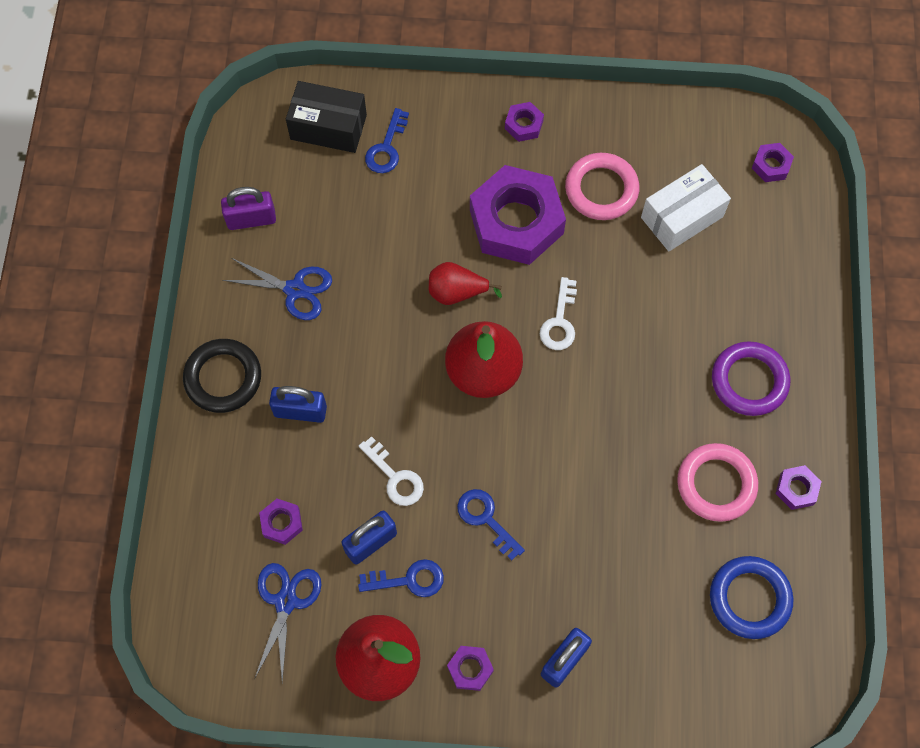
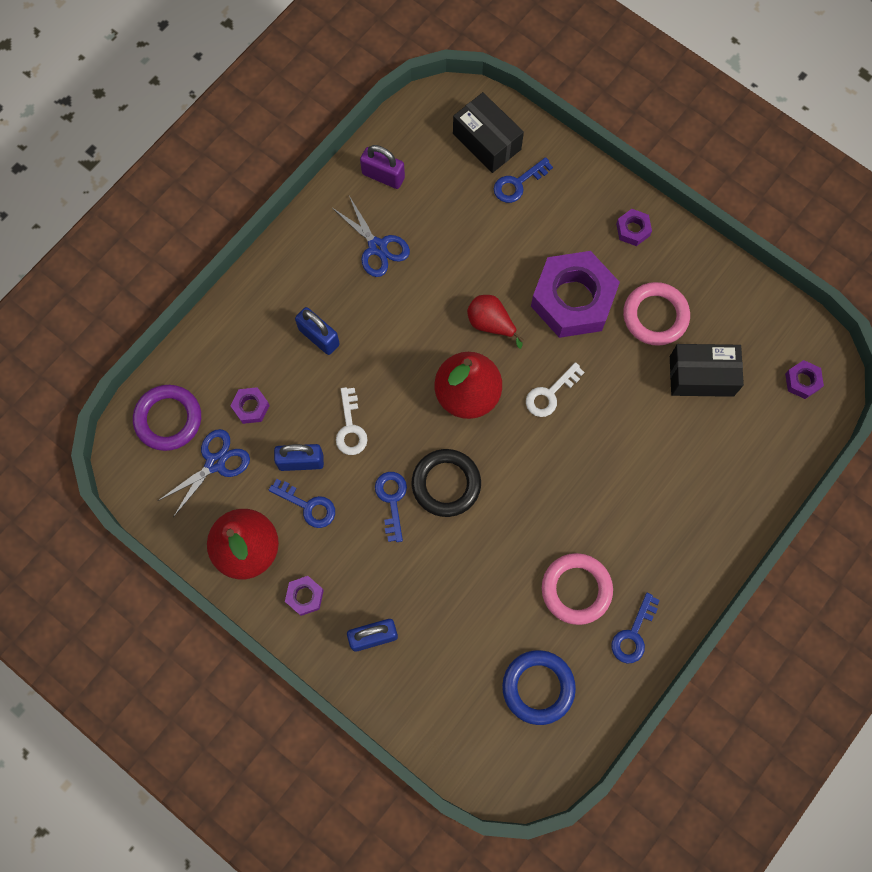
camera: 35 degrees right, 5 degrees up
black ring [183,339,261,413] -> black ring moved to [412,449,481,517]
white box [641,164,731,251] -> black box [670,344,744,397]
purple ring [712,341,790,416] -> purple ring moved to [133,385,201,451]
purple nut [776,465,822,510] -> blue key [611,593,660,664]

